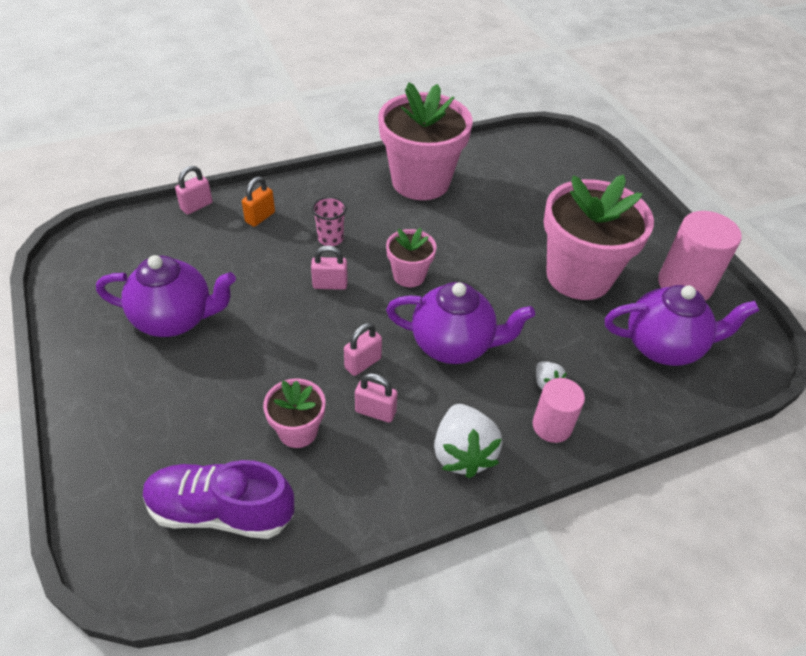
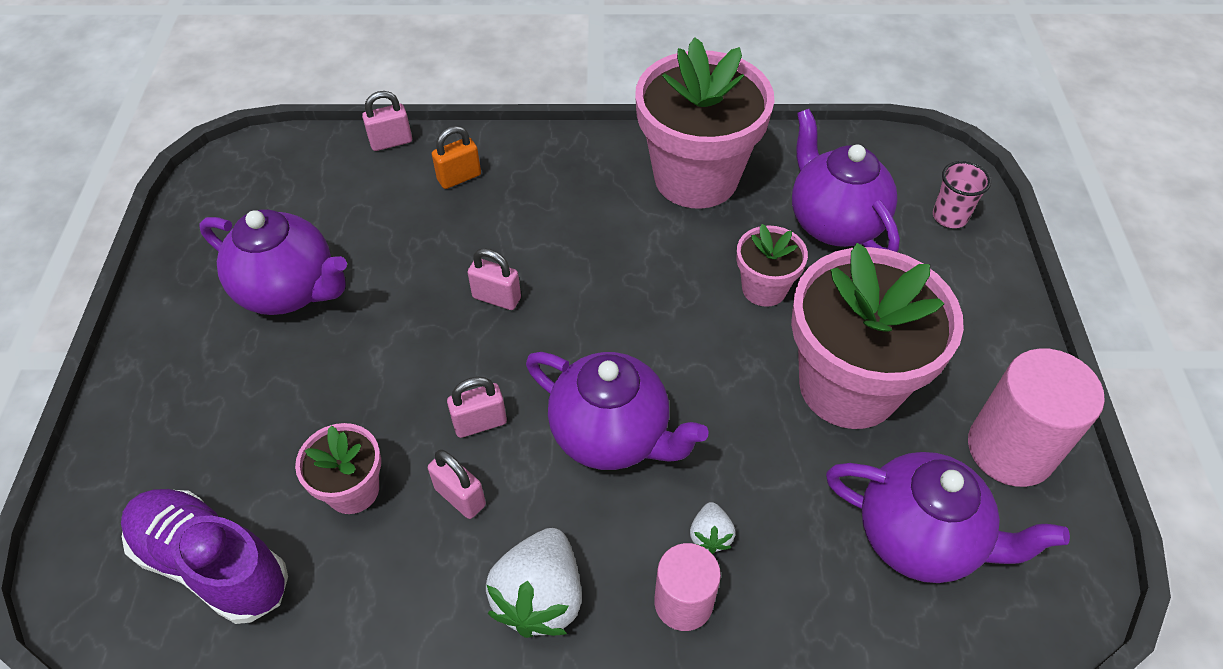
camera: 25 degrees right, 5 degrees up
pink cup [312,197,347,246] -> pink cup moved to [933,161,991,228]
pink flower pot [386,228,437,287] -> pink flower pot moved to [736,224,808,307]
none -> purple teapot [792,109,900,252]

